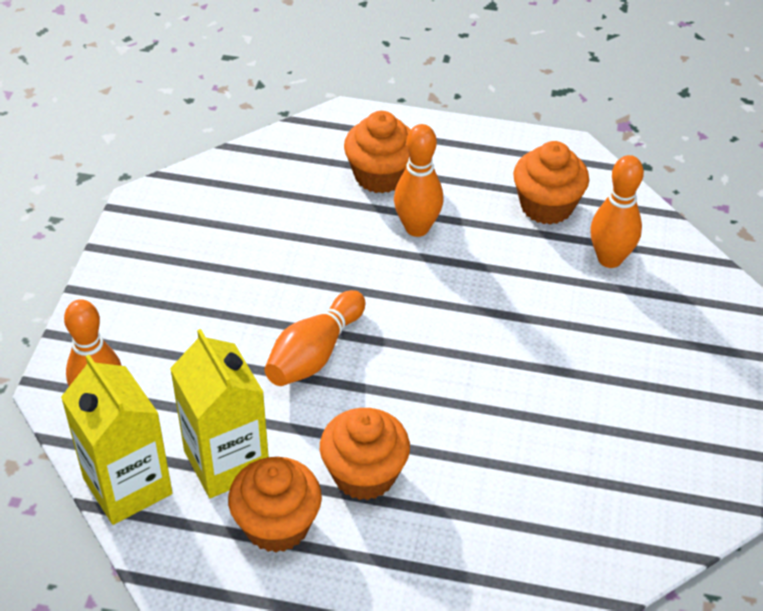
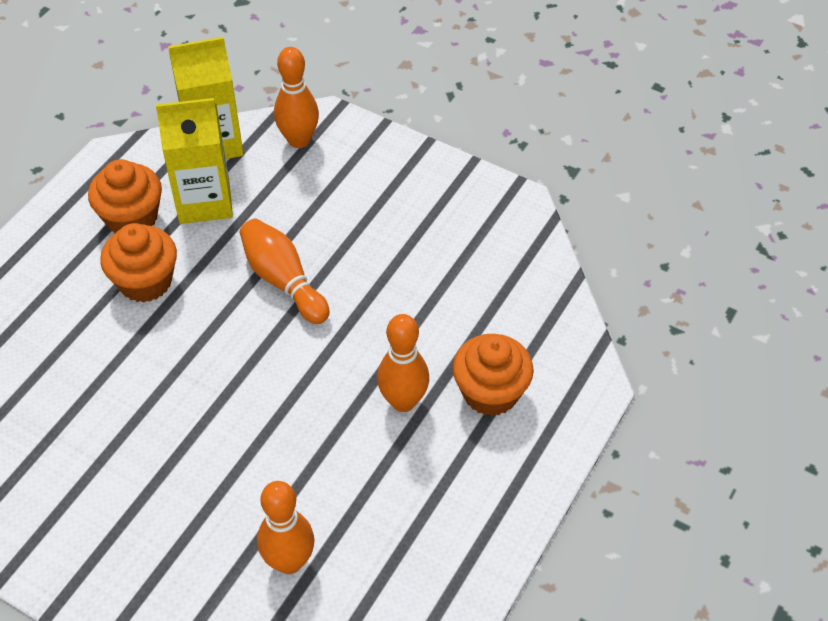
camera: 110 degrees right, 5 degrees up
orange cupcake [513,141,589,225] -> none

